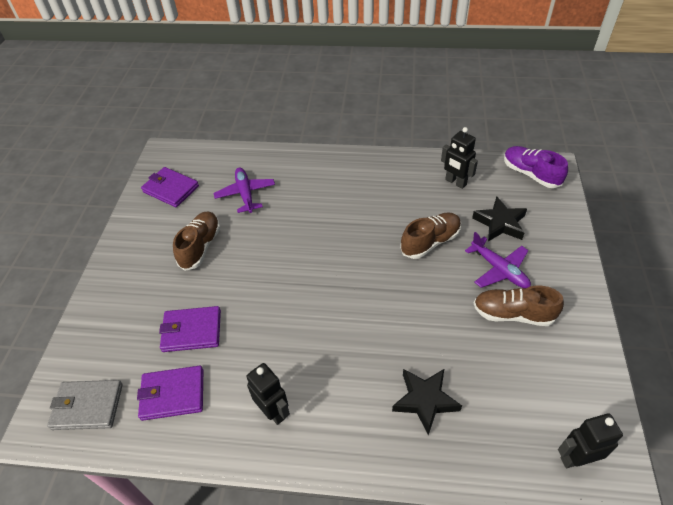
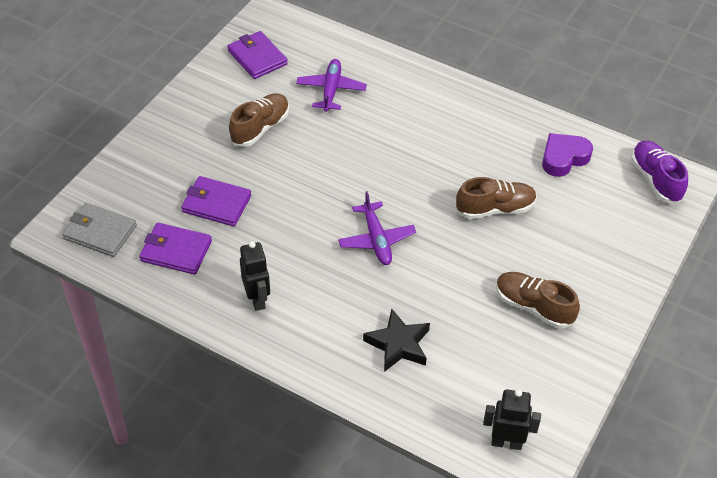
camera: 20 degrees right, 0 degrees up
black robot [441,127,478,189] -> purple heart [542,133,593,177]
purple plane [465,232,531,288] -> purple plane moved to [338,191,416,265]
black star [472,196,527,241] -> none

